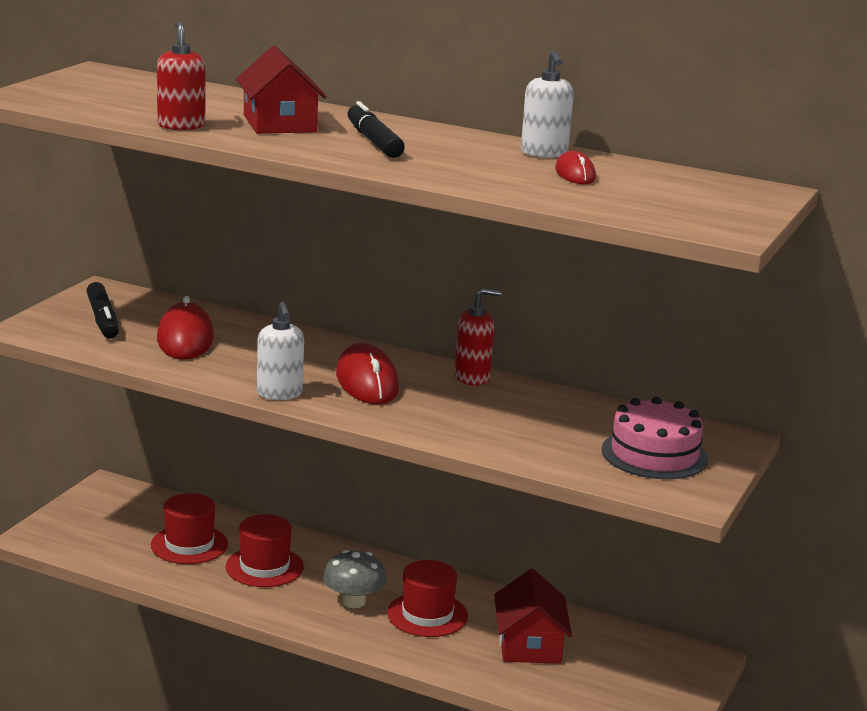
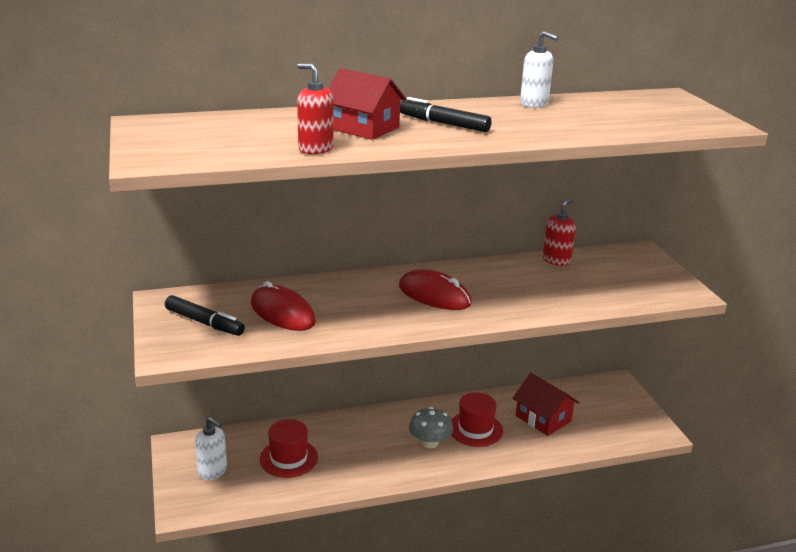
camera: 40 degrees left, 5 degrees up
red hat [226,514,304,587] -> none
white soap dispenser [257,302,304,400] -> white soap dispenser moved to [195,417,227,480]
red soap dispenser [455,288,502,386] -> red soap dispenser moved to [542,198,576,266]
red mouse [555,151,596,184] -> none
pink cake [602,397,708,479] -> none

